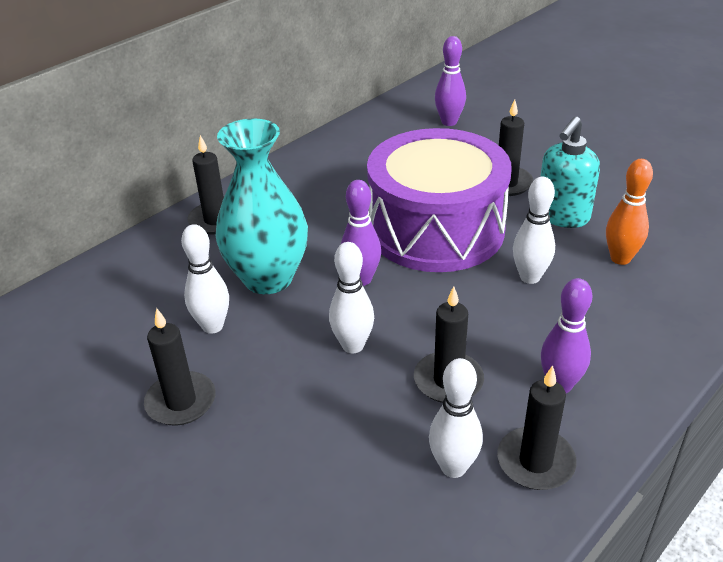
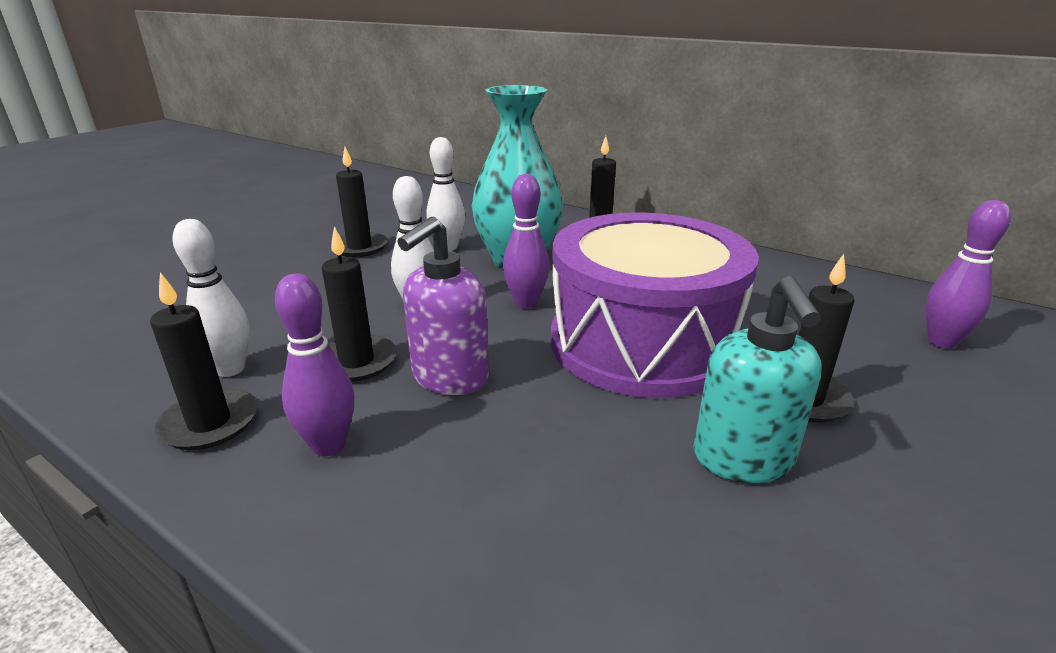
camera: 80 degrees right, 10 degrees down
white bowling pin [513,177,555,284] -> none
turquoise soap dispenser [540,117,600,228] -> turquoise soap dispenser turned 120 degrees counterclockwise [693,276,822,483]
orange bowling pin [606,159,653,265] -> none
none -> purple soap dispenser [397,216,489,395]

